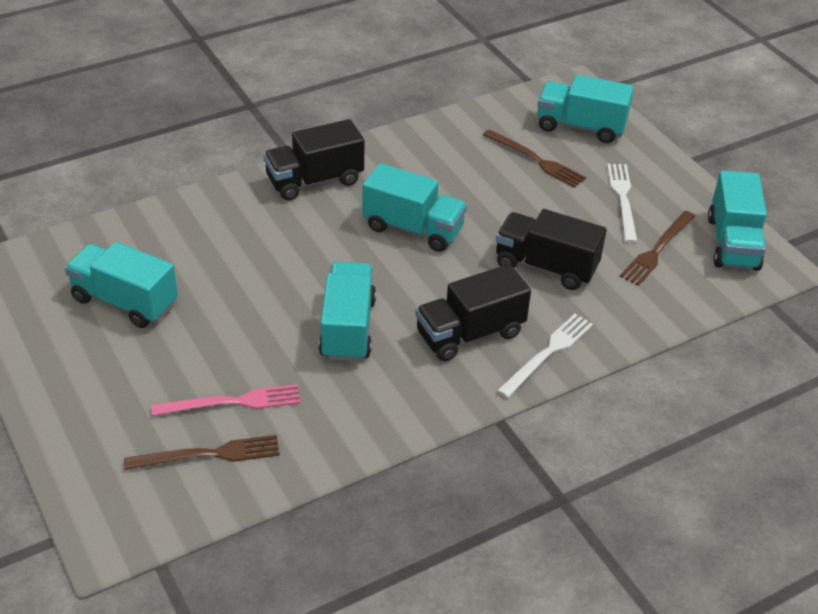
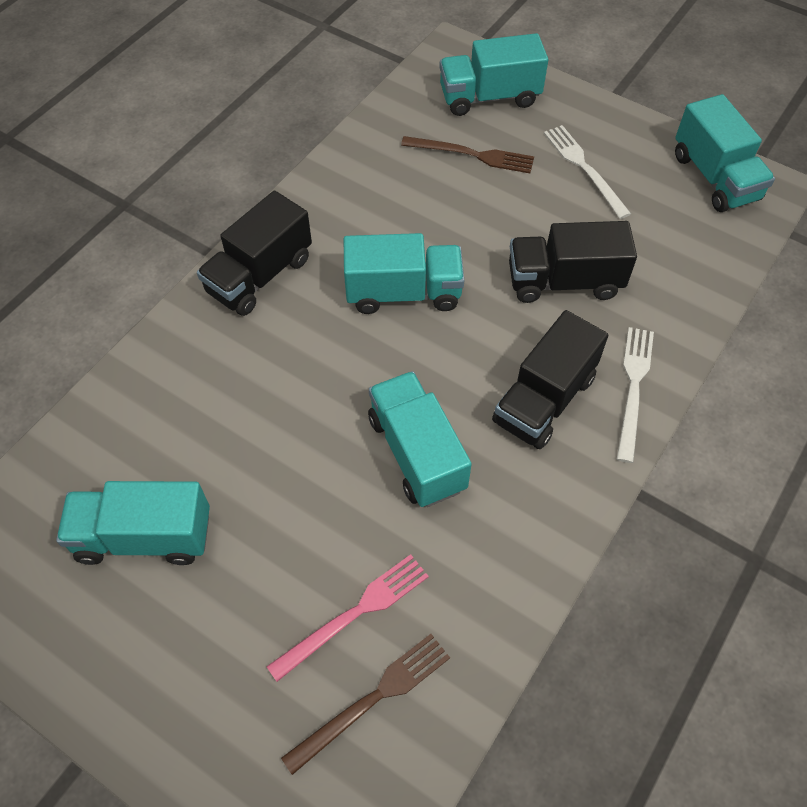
camera: 25 degrees left, 15 degrees up
brown fork [620,211,695,286] -> none

